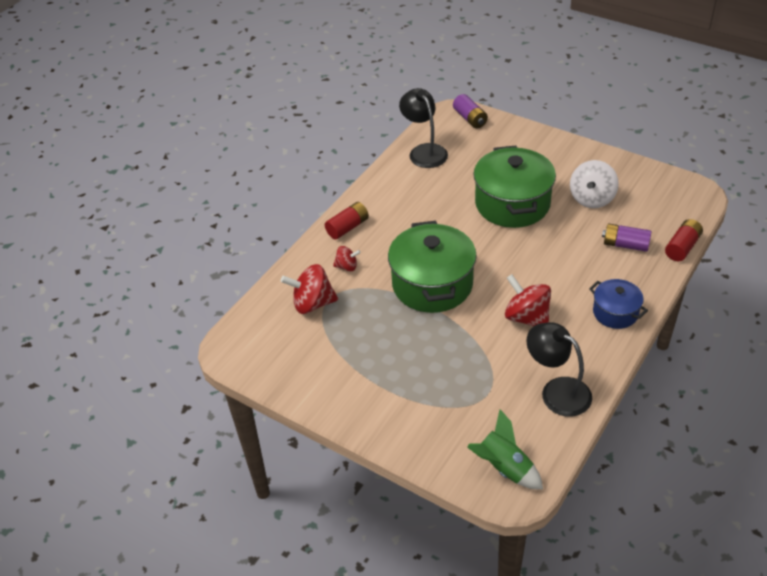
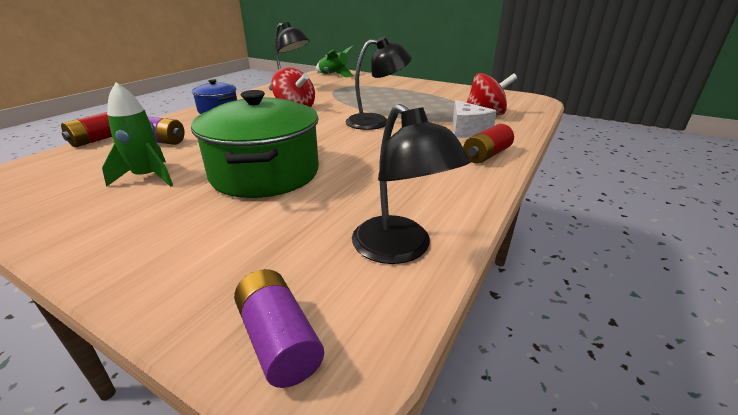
camera: 175 degrees right, 15 degrees down
red spinning top [333,246,361,271] -> white cheese [453,100,497,138]
green pot [388,221,477,313] -> black lamp [345,37,412,130]
white spinning top [570,160,619,208] -> green rocket [102,82,173,187]

